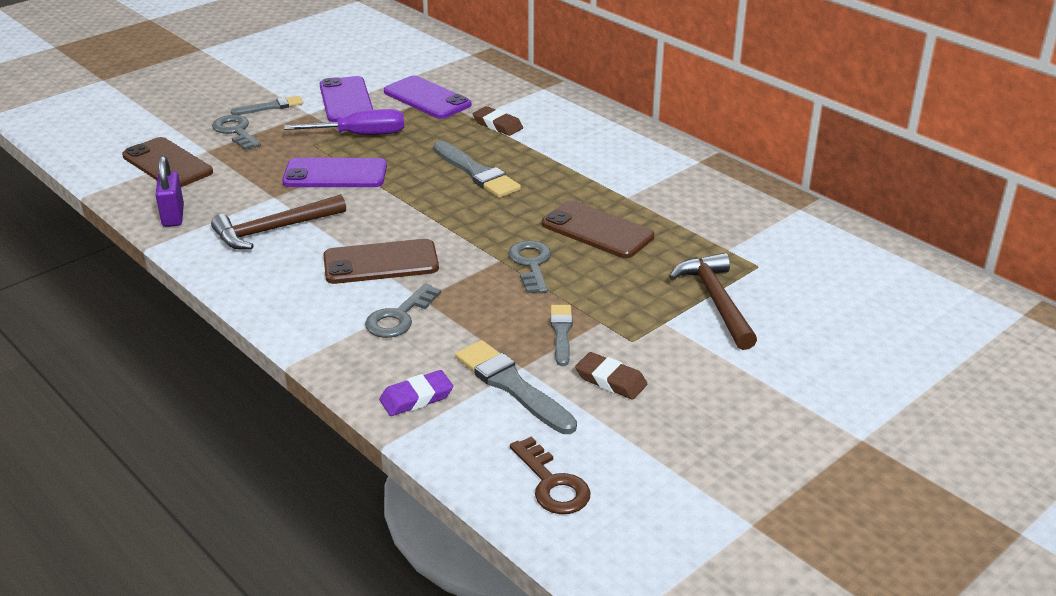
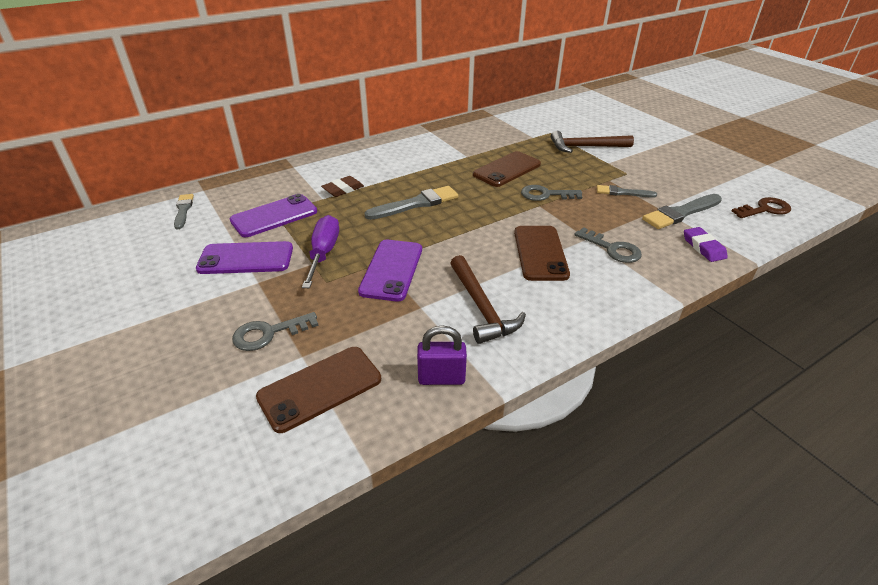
camera: 80 degrees left, 5 degrees up
grey brush [231,96,303,115] -> grey brush moved to [174,194,194,229]
brown eraser [575,352,647,400] -> none

